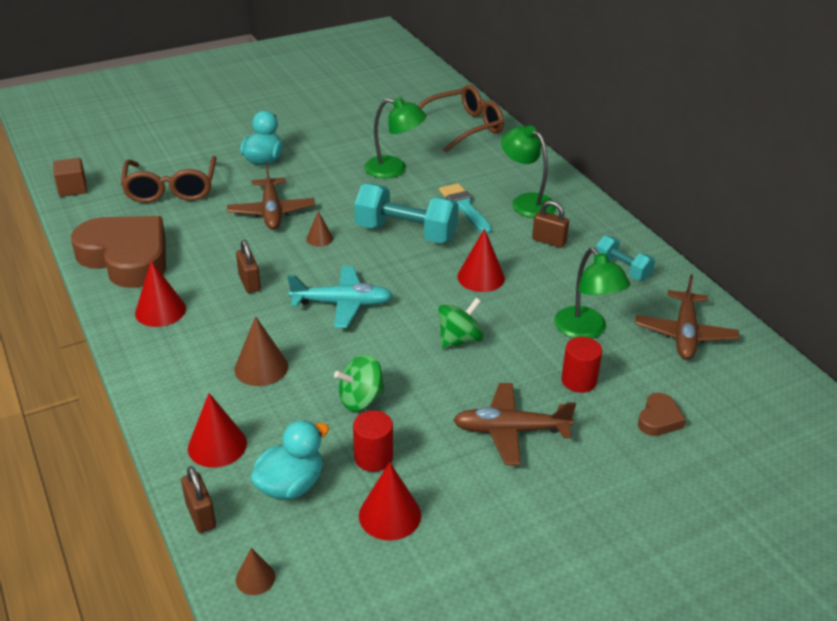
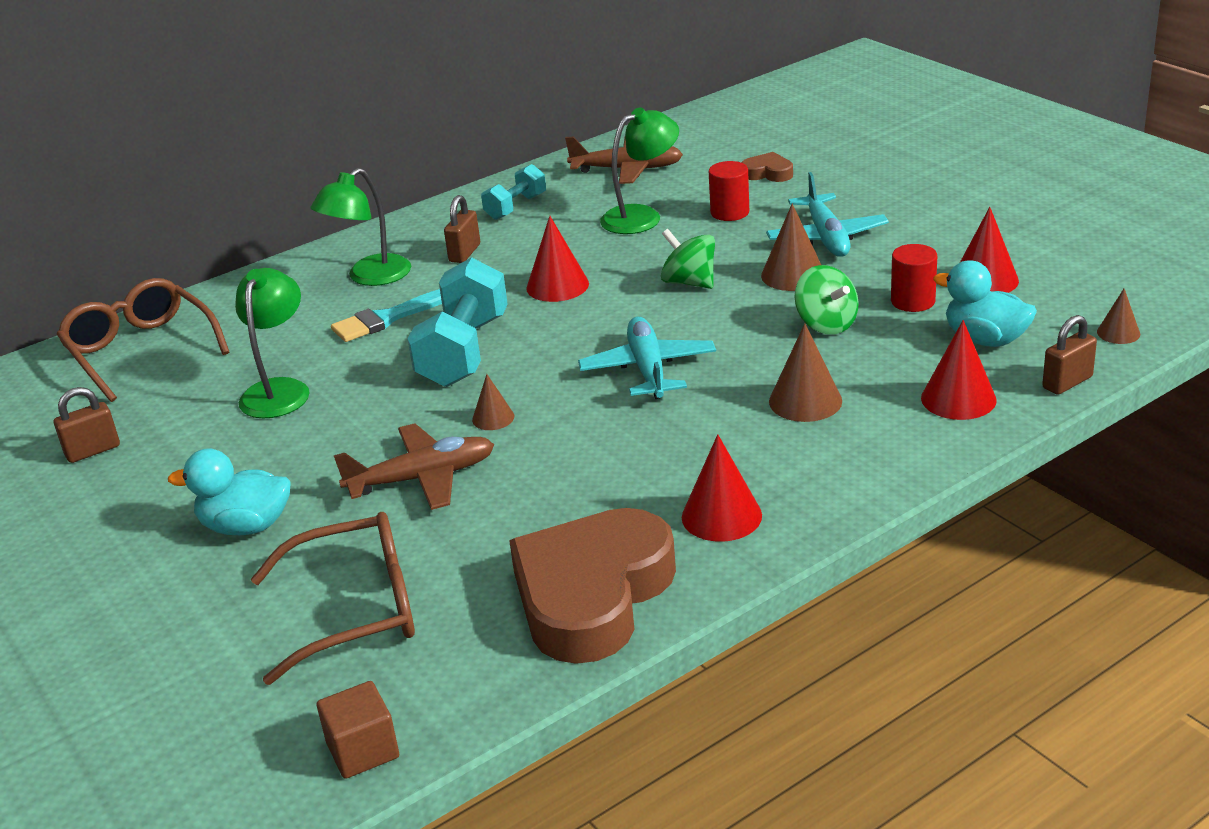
camera: 95 degrees left, 5 degrees down
brown padlock [236,240,261,293] -> brown padlock moved to [54,387,120,463]
brown plane [453,383,576,465] -> turquoise plane [766,172,889,257]
none -> brown cone [761,204,821,291]

